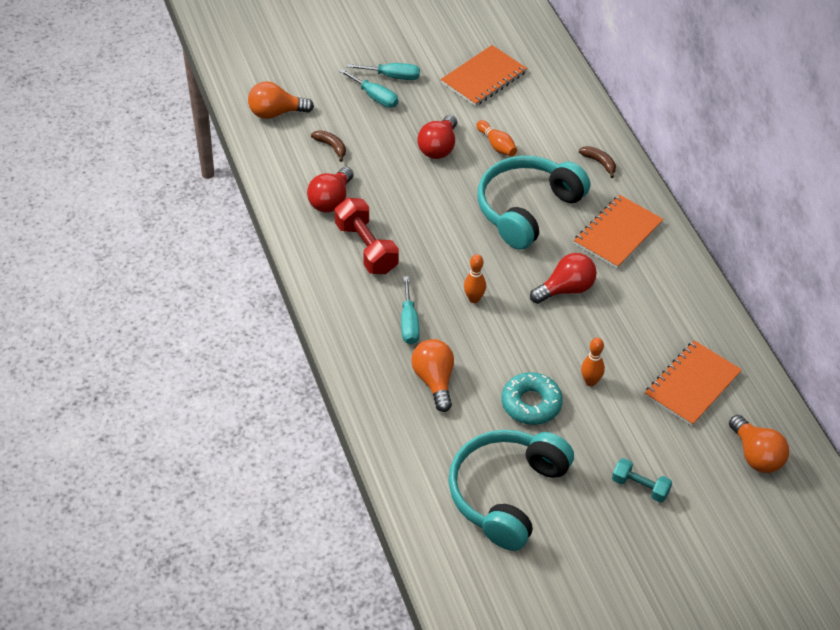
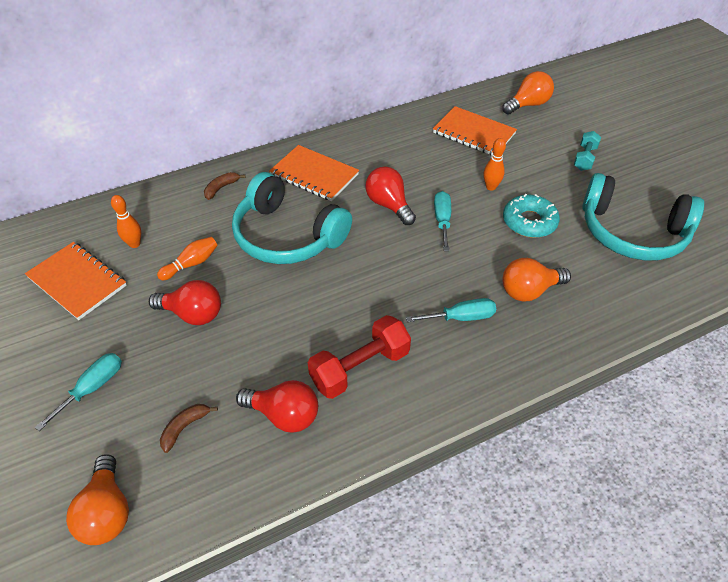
camera: 95 degrees left, 0 degrees up
turquoise screwdriver [347,63,420,80] -> turquoise screwdriver moved to [434,191,451,251]
orange bowling pin [464,254,486,303] -> orange bowling pin moved to [111,195,141,248]

